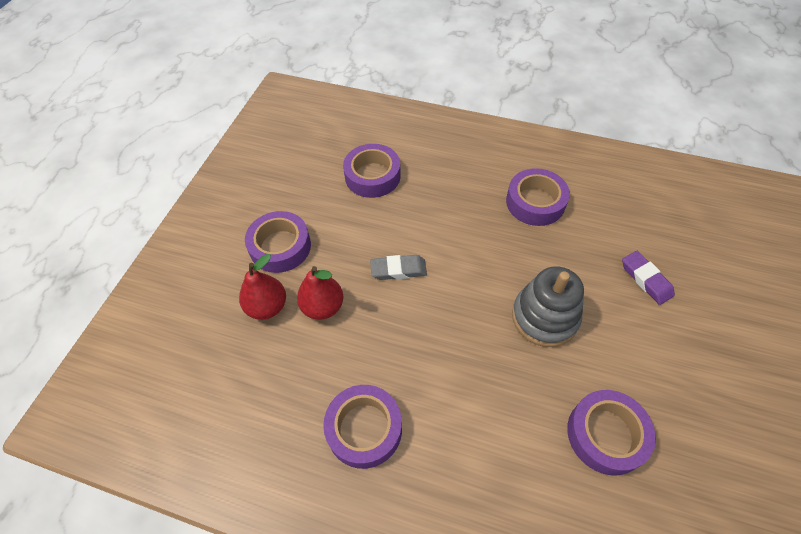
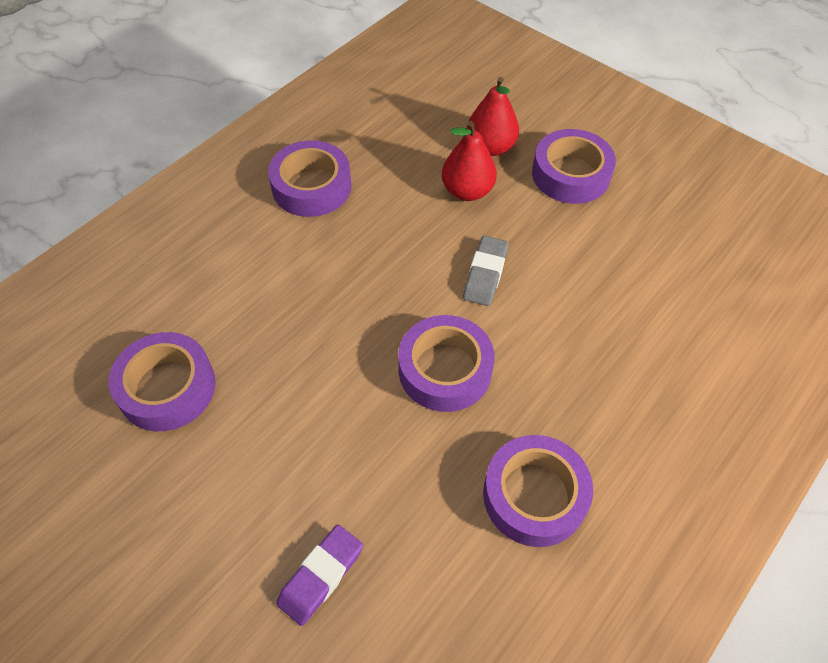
camera: 110 degrees right, 0 degrees up
purple tape [343,144,401,198] -> purple tape moved to [398,315,495,412]
grey stacking toy [512,266,584,347] -> none
purple eraser [622,251,675,305] -> purple eraser turned 45 degrees counterclockwise [276,525,363,626]

